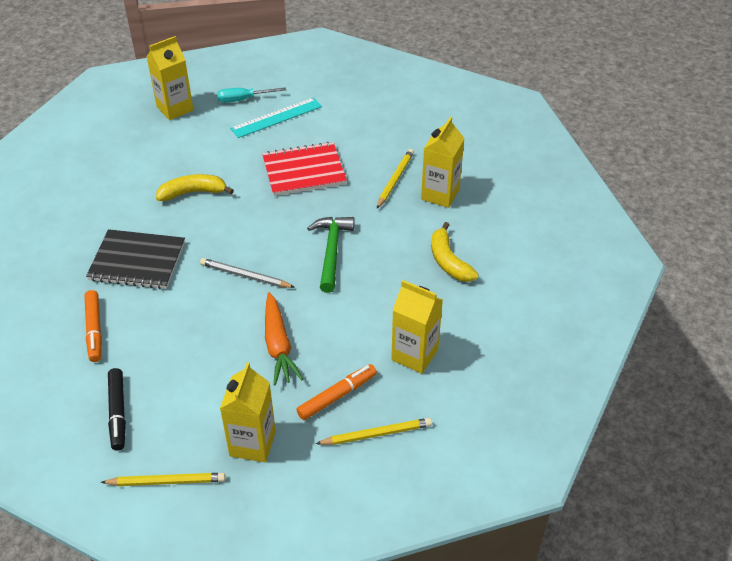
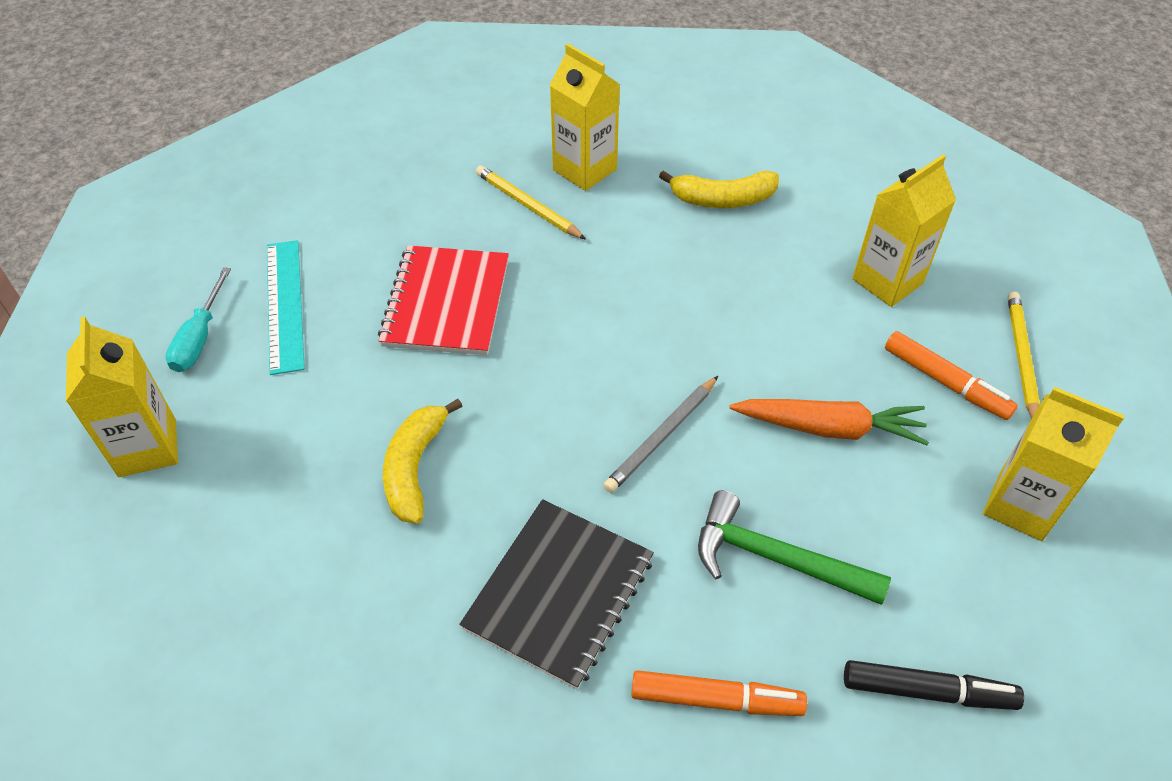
camera: 70 degrees left, 5 degrees up
yellow pencil [101,473,226,486] -> none
orange marker [296,364,377,420] -> orange marker turned 150 degrees clockwise [885,331,1018,420]
green hammer [307,217,354,293] -> green hammer moved to [698,490,891,605]

